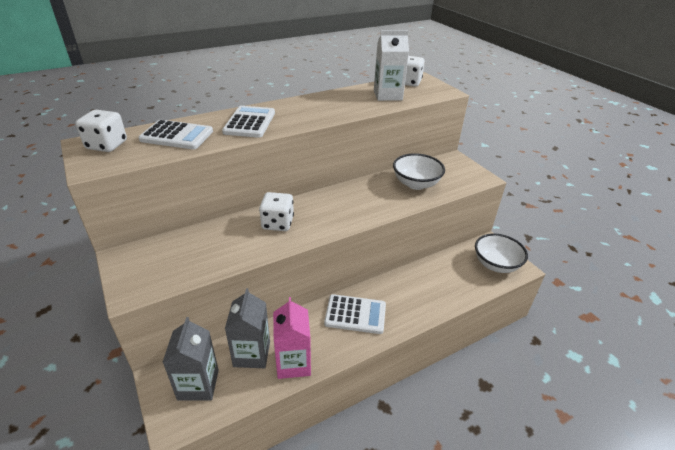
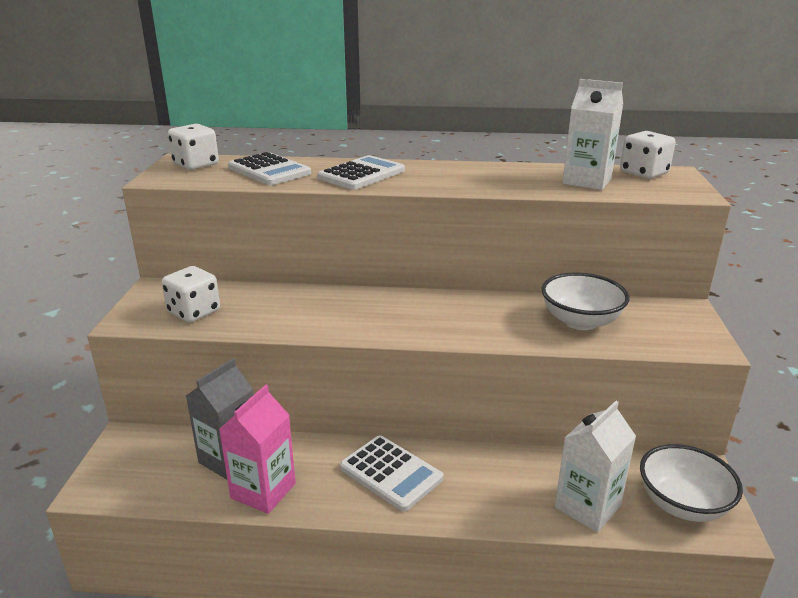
camera: 35 degrees right, 10 degrees down
grey carton [163,317,219,401] -> none
white dice [259,192,294,231] -> white dice moved to [162,266,220,323]
none -> white carton [555,401,636,532]

